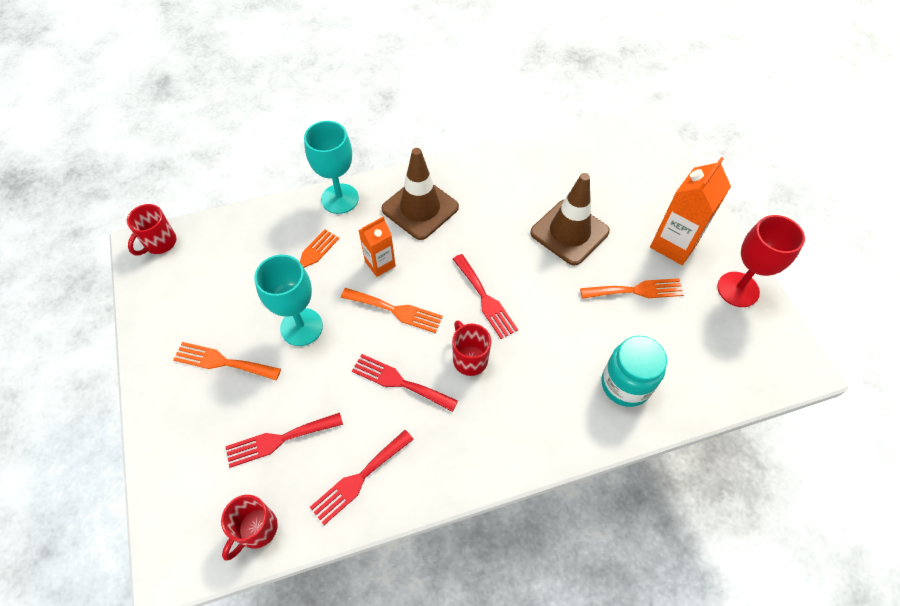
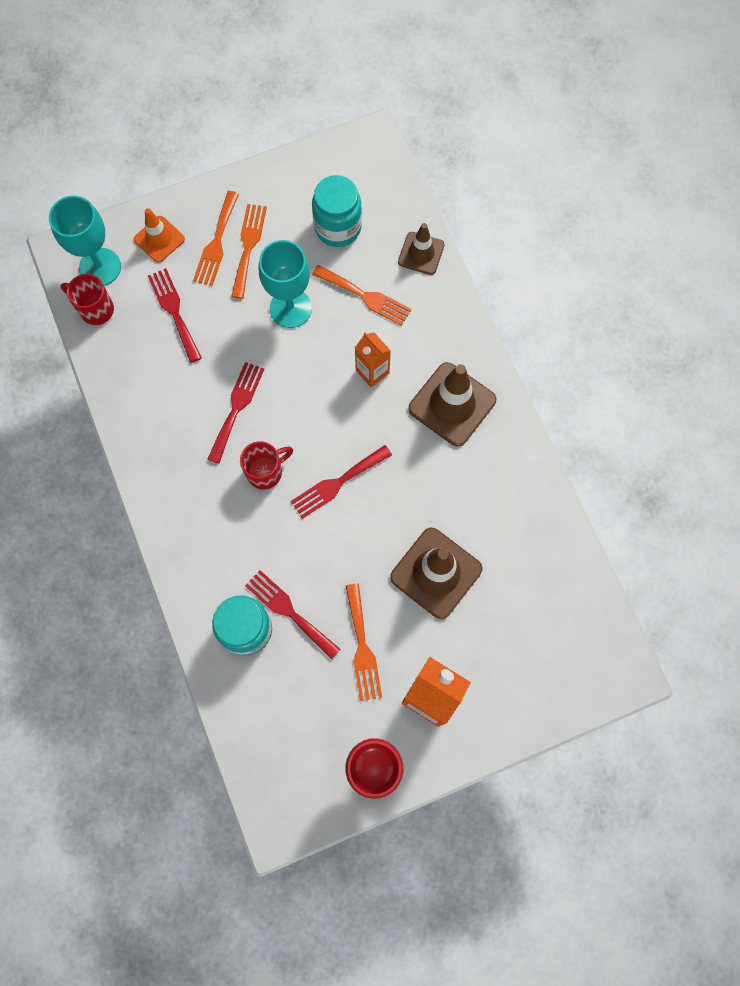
camera: 85 degrees right, 15 degrees up
red mug [127,204,176,255] -> none
turquoise goblet [304,121,359,214] -> turquoise goblet moved to [49,195,121,286]
red fork [310,430,414,525] -> red fork moved to [245,570,341,660]
orange fork [341,288,443,333] -> orange fork moved to [193,191,239,286]
none -> orange traffic cone [134,208,185,263]
none -> turquoise jar [312,175,362,247]
none -> brown traffic cone [398,223,445,275]

